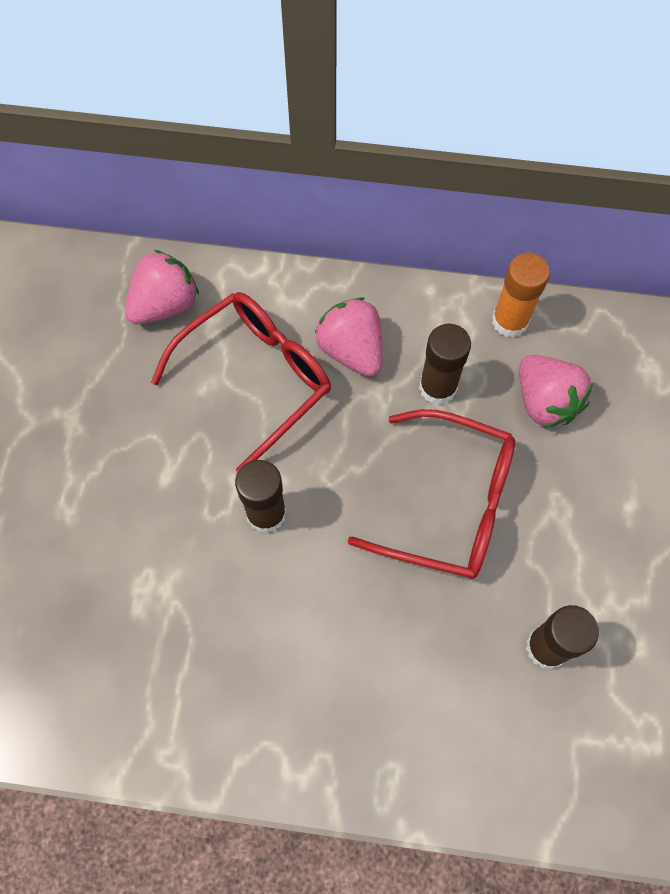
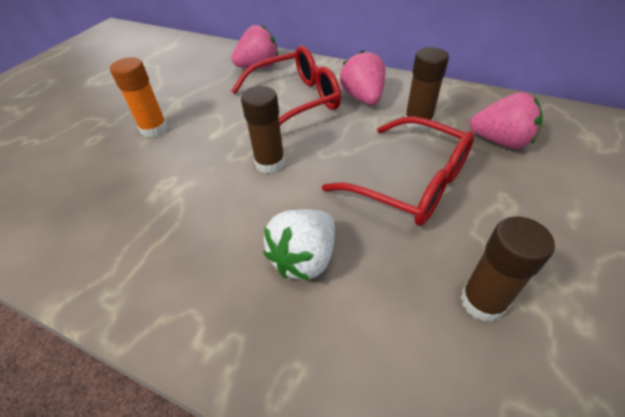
camera: 20 degrees right, 20 degrees down
orange glue stick [492,253,550,337] -> orange glue stick moved to [110,57,168,138]
pink strawberry [519,355,593,428] -> pink strawberry turned 60 degrees counterclockwise [469,92,543,149]
none -> white strawberry [263,209,335,281]

